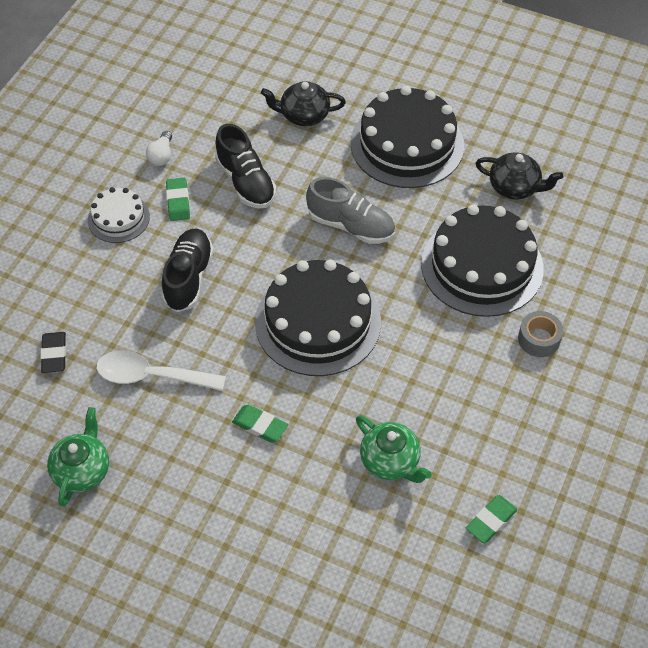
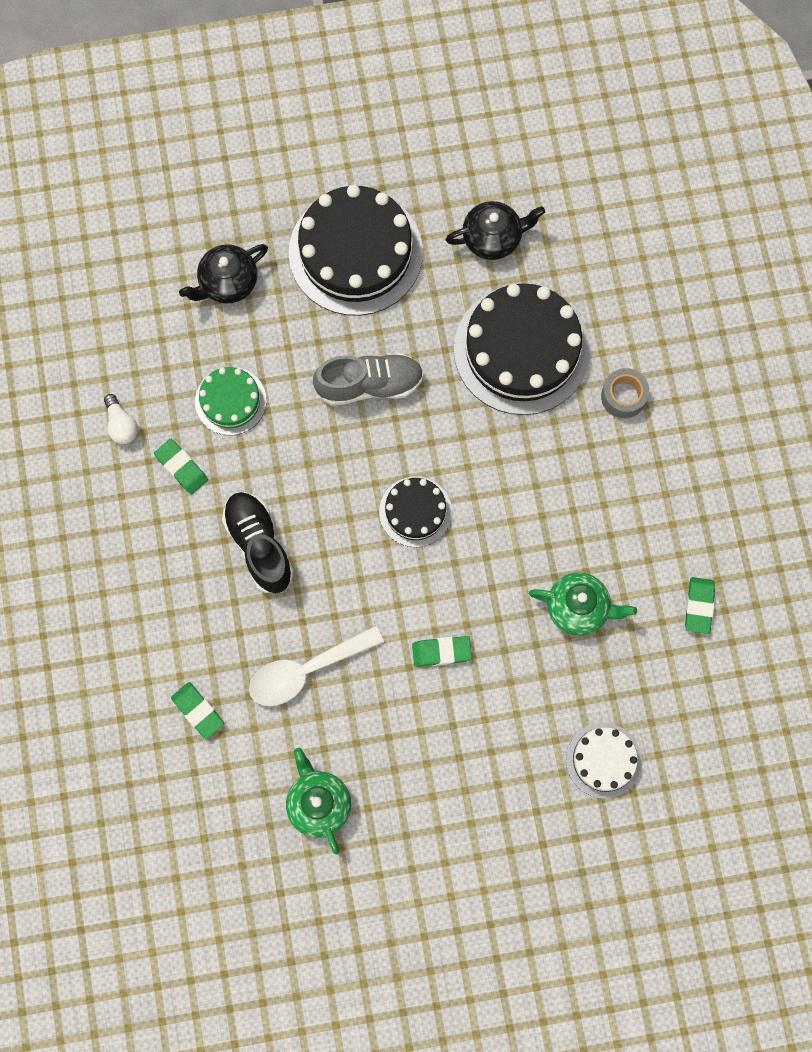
camera: 35 degrees left, 20 degrees up
black eraser [41,332,66,373] -> green eraser [171,682,224,739]
white cake [88,187,150,243] -> white cake moved to [566,723,642,799]
black shoe [215,124,276,209] -> green cake [195,367,267,436]
black cake [255,259,381,376] -> black cake [379,477,452,547], size x0.52

